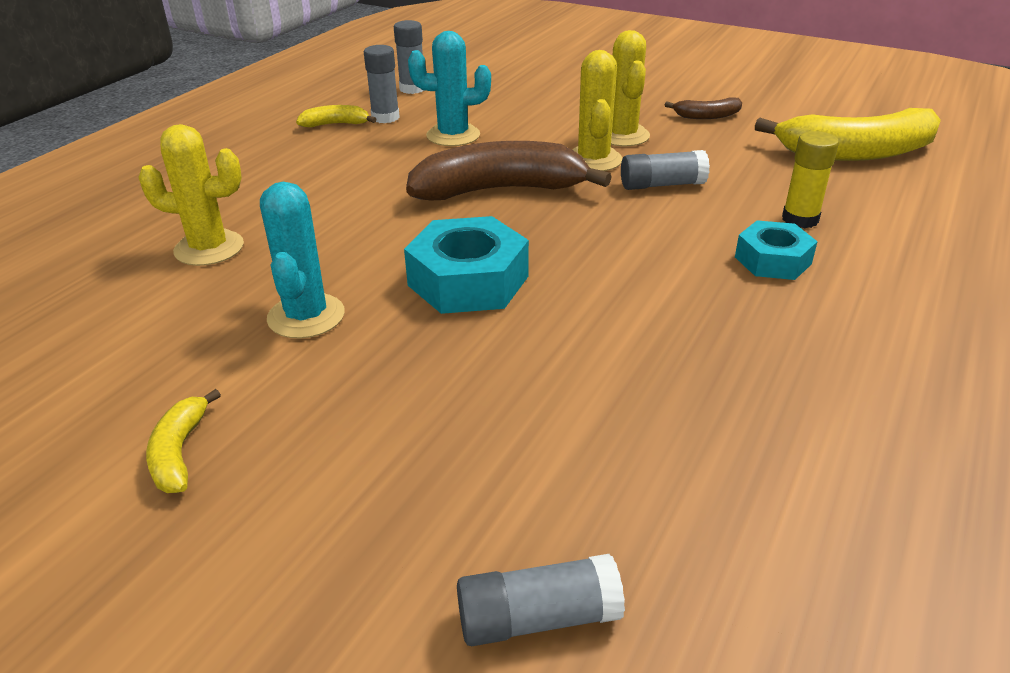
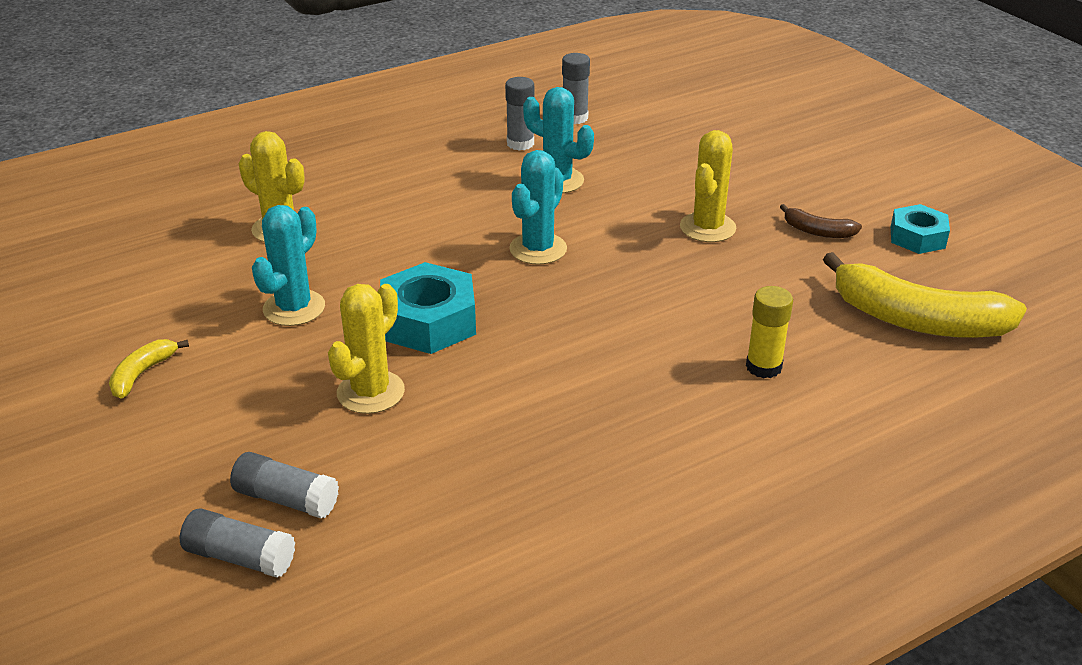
camera: 30 degrees right, 0 degrees up
yellow banana [296,105,376,127] -> none
brown banana [406,141,612,200] -> turquoise cactus [509,150,567,265]
yellow cactus [572,50,622,171] -> yellow cactus moved to [328,284,405,414]
grey glue stick [621,150,710,190] -> grey glue stick moved to [230,452,339,518]
turquoise nut [735,220,818,280] -> turquoise nut moved to [891,204,950,254]

